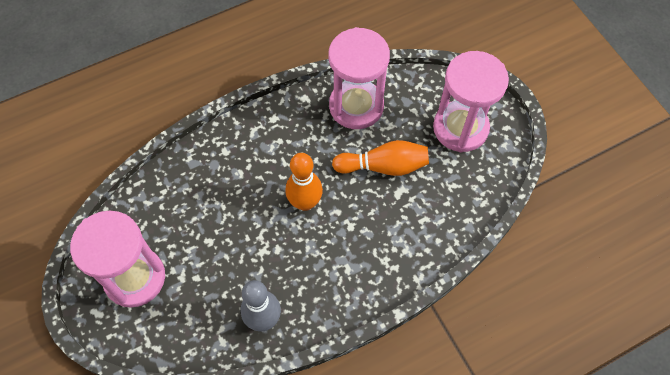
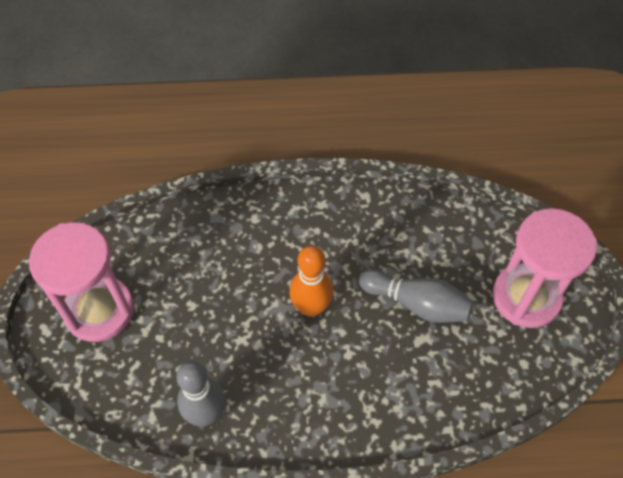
camera: 25 degrees right, 5 degrees down
pink hourglass [328,27,390,129] -> none
orange bowling pin [332,140,429,176] -> grey bowling pin [359,269,474,323]

